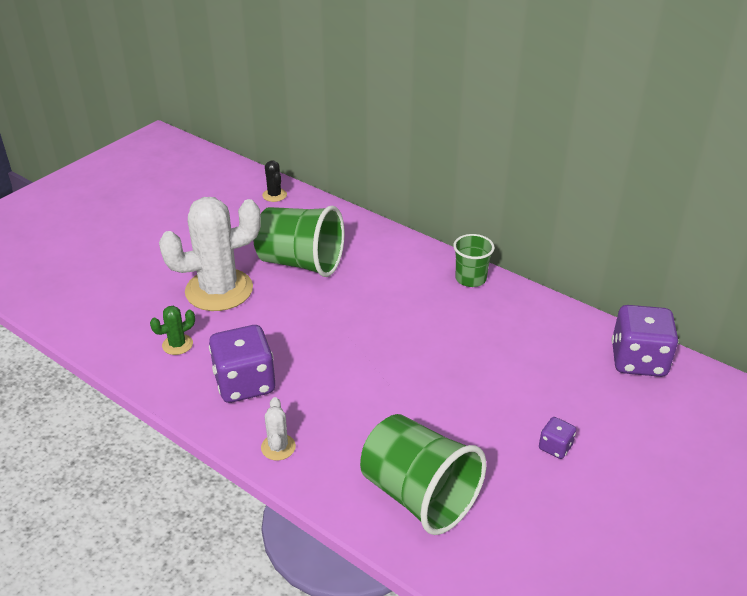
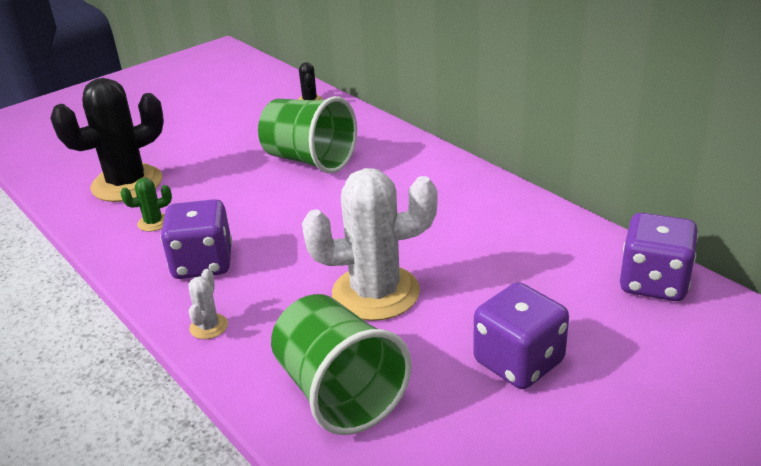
camera: 15 degrees right, 5 degrees down
white cactus [159,197,261,311] -> white cactus moved to [302,168,438,321]
green cup [453,234,495,287] -> none
purple dice [539,417,576,459] -> purple dice [473,282,569,389], size x2.10
none -> black cactus [50,78,164,202]

